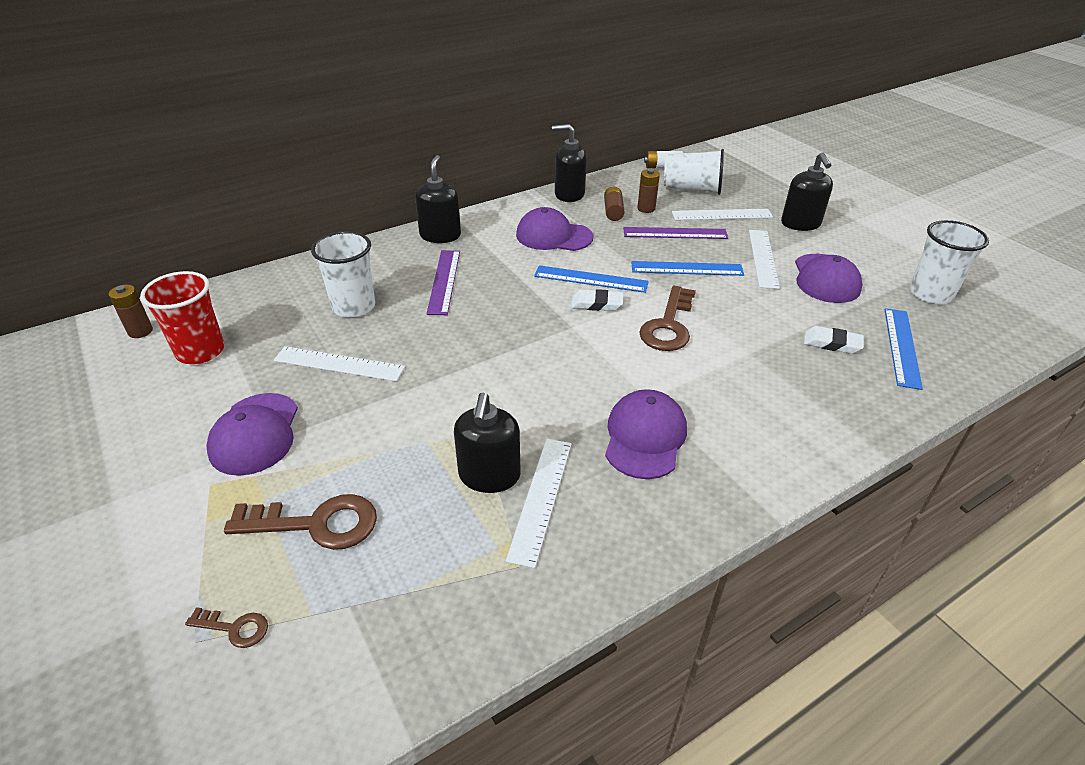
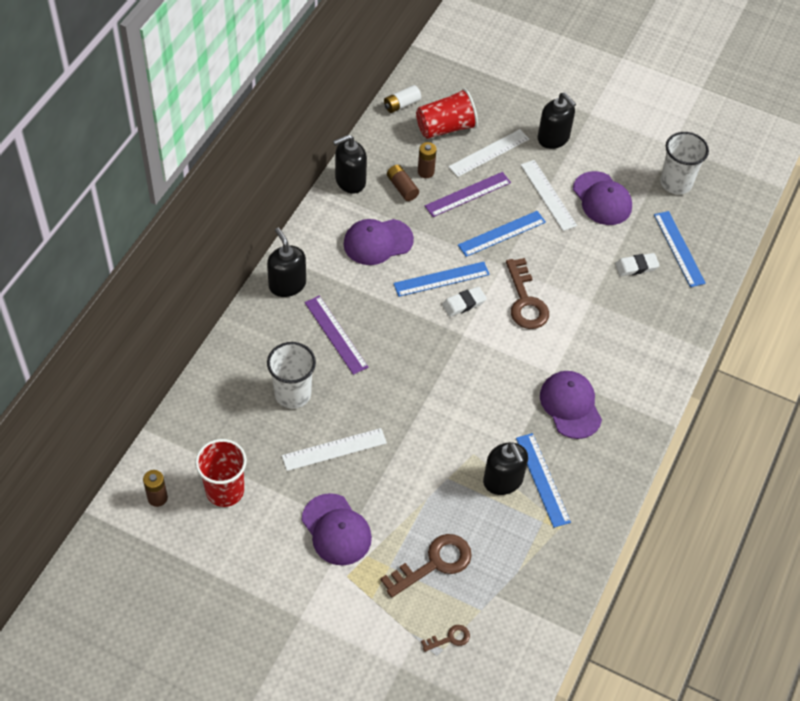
camera: 35 degrees left, 15 degrees up
white ruler [506,439,571,568] -> blue ruler [516,433,571,528]
white cup [664,149,724,195] -> red cup [416,88,478,139]

